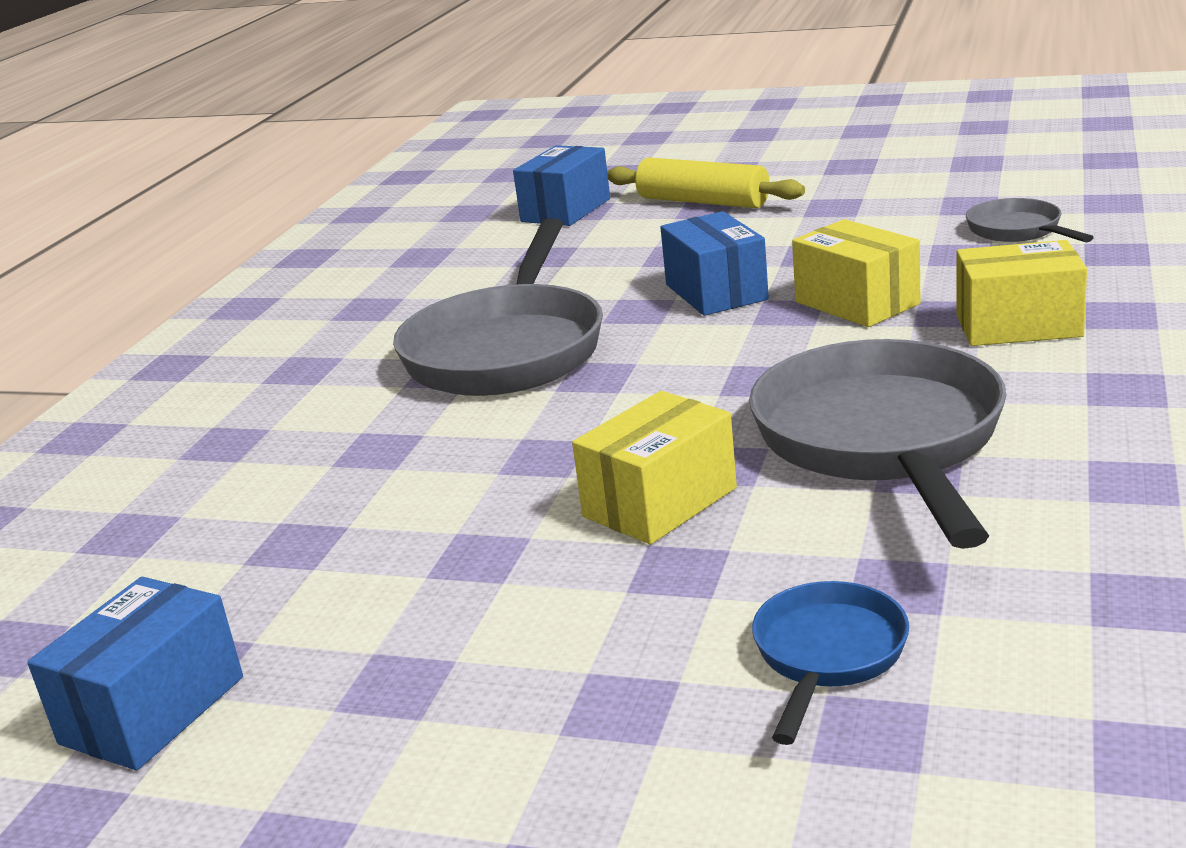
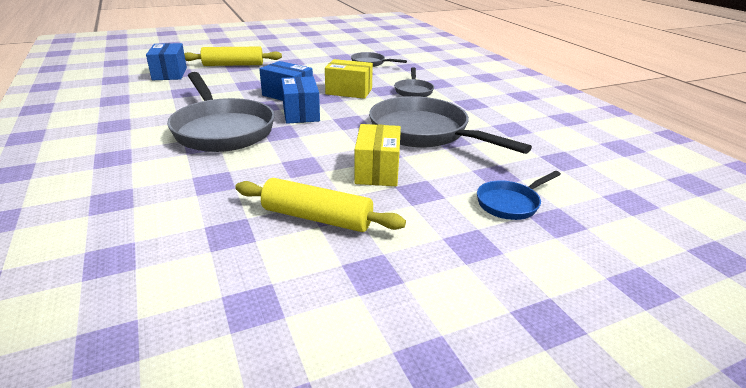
camera: 45 degrees left, 5 degrees up
blue box [27,577,243,770] -> blue box moved to [281,77,320,124]
blue pan [752,581,909,745] -> blue pan turned 105 degrees counterclockwise [477,171,561,220]
yellow box [956,240,1087,346] -> grey pan [394,67,434,97]
none -> yellow rolling pin [235,178,406,232]

